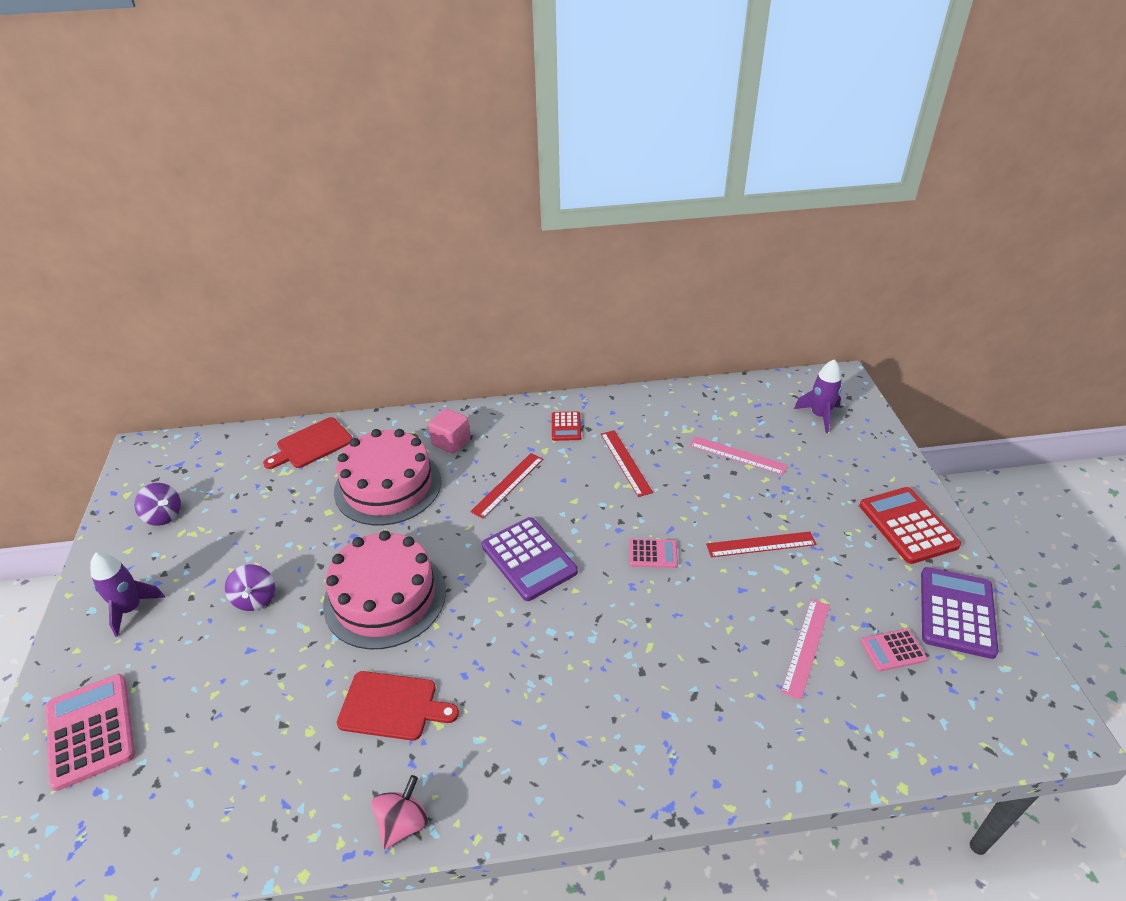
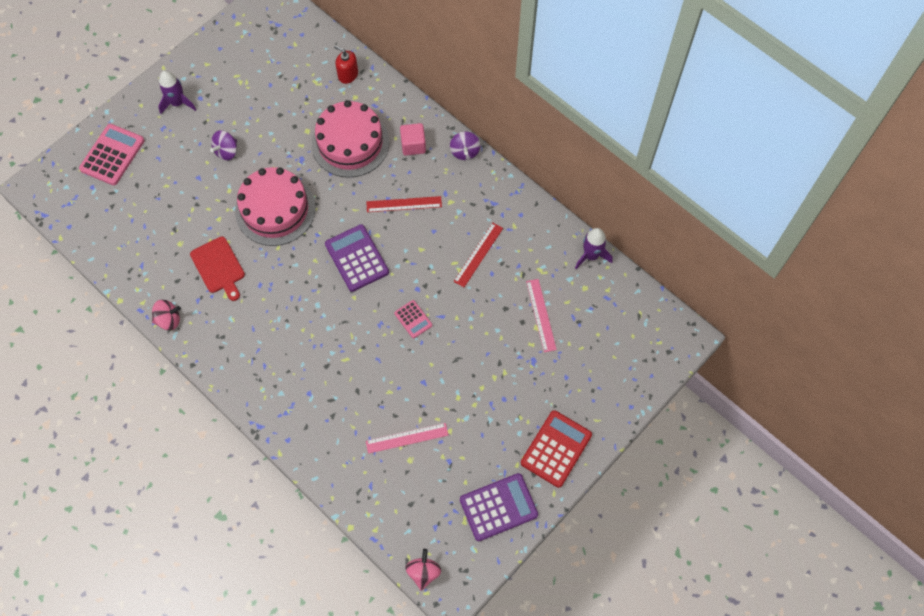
camera: 50 degrees right, 25 degrees up
purple spinning top [134,483,181,526] -> purple spinning top moved to [450,131,480,160]
red cutting board [263,417,353,469] -> red soap dispenser [334,45,358,84]
purple calculator [482,517,578,601] -> purple calculator turned 135 degrees clockwise [325,224,389,292]
red calculator [552,411,581,441] -> none
red ruler [706,531,816,557] -> none
purple rocket [794,359,842,433] -> purple rocket moved to [575,228,613,269]
pink calculator [861,629,927,672] -> none
none -> pink spinning top [405,549,441,590]

